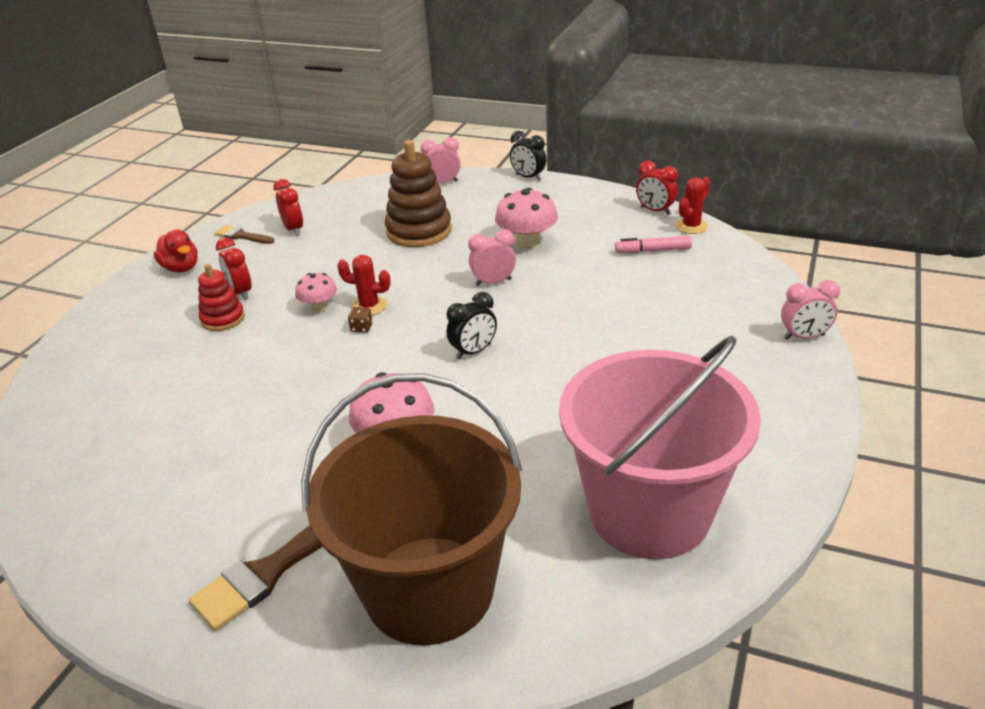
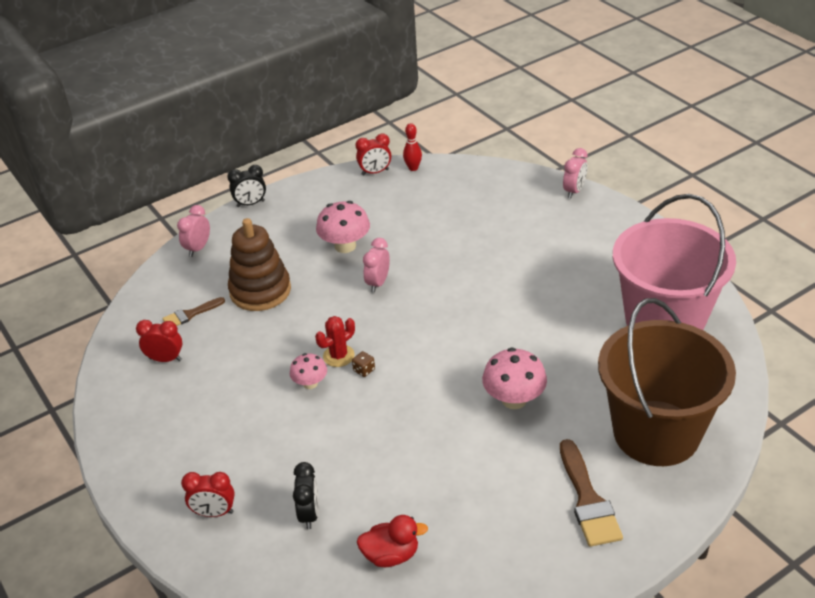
camera: 55 degrees left, 5 degrees up
red duck [154,230,198,273] -> red duck moved to [357,515,428,567]
red stacking toy [198,264,245,331] -> none
brown brush [214,225,274,244] -> brown brush moved to [163,297,225,326]
red clock [216,238,252,300] -> red clock moved to [181,472,235,517]
black clock [447,292,497,360] -> black clock moved to [293,462,319,529]
pink marker [615,236,692,253] -> none
red cactus [675,177,710,234] -> red bowling pin [403,123,422,171]

